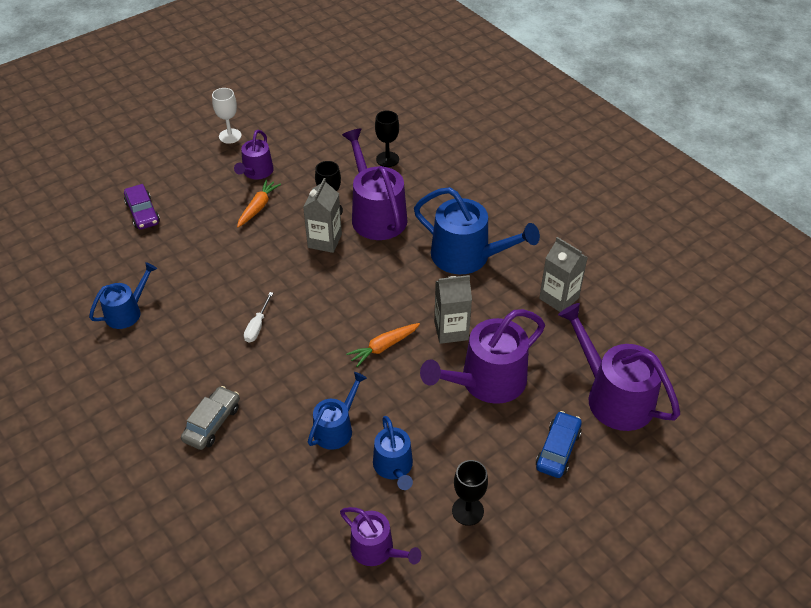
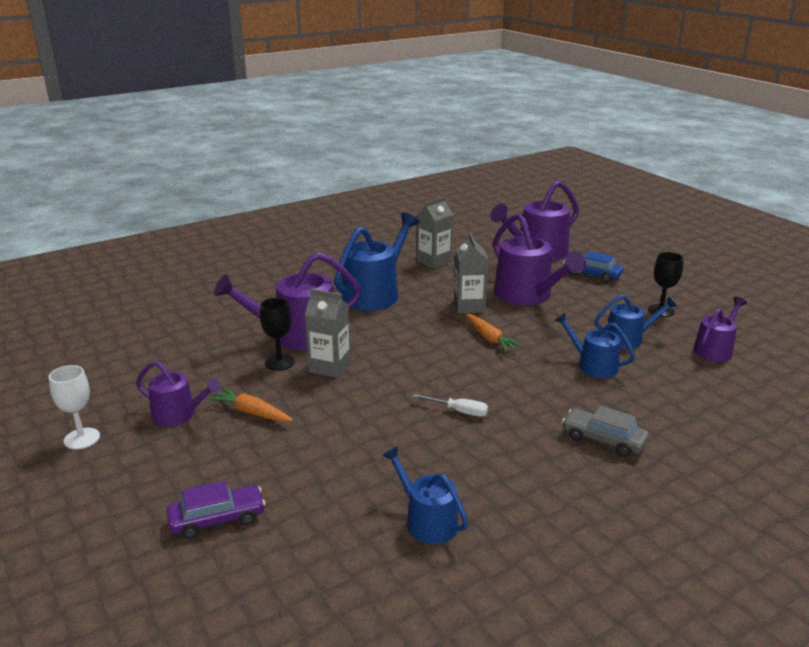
camera: 85 degrees left, 20 degrees down
black goblet [375,111,399,167] -> none

